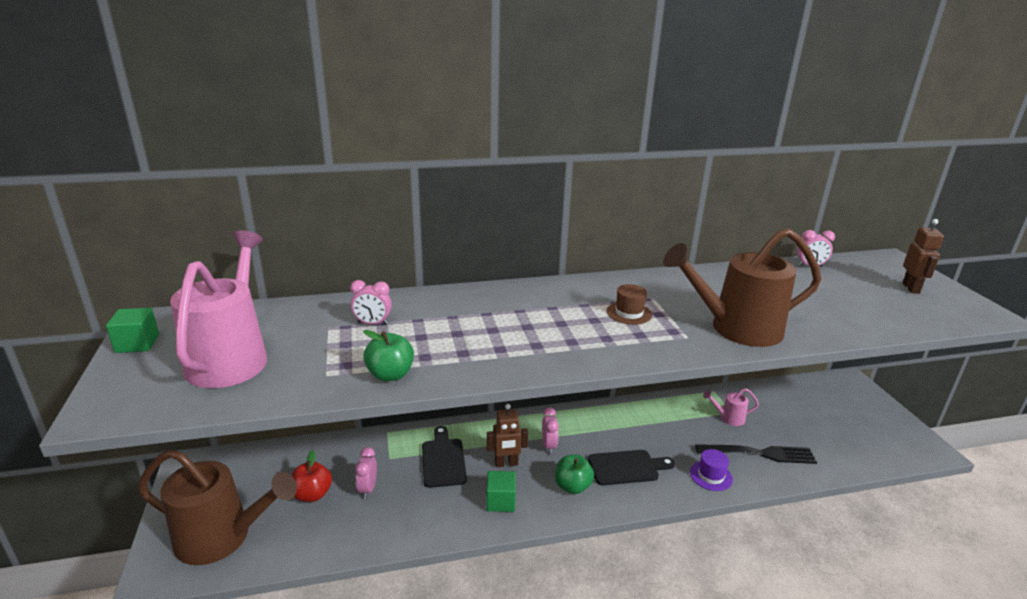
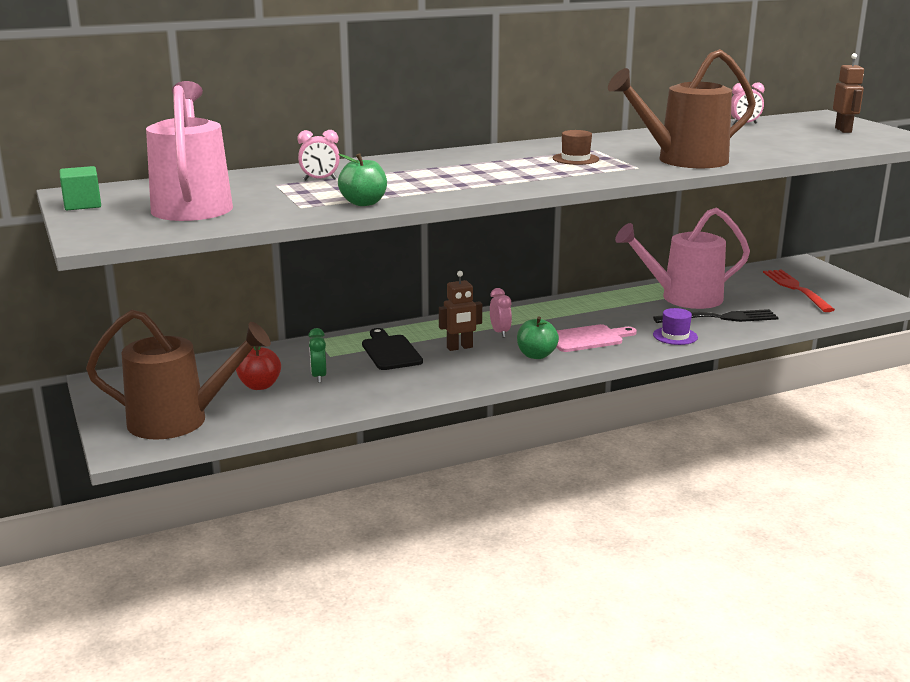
camera: 10 degrees left, 5 degrees down
pink clock [355,447,377,499] -> green clock [308,328,327,383]
green cube [486,471,516,512] -> none
black cutting board [588,450,675,485] -> pink cutting board [556,324,637,352]
pink watering can [703,388,759,426] -> pink watering can [615,207,750,309], size x2.28
none -> red fork [763,269,835,312]

